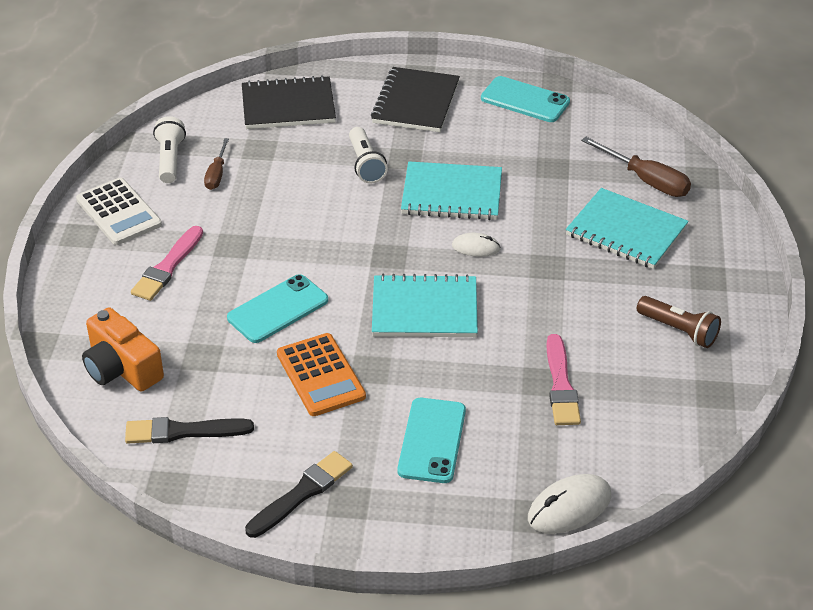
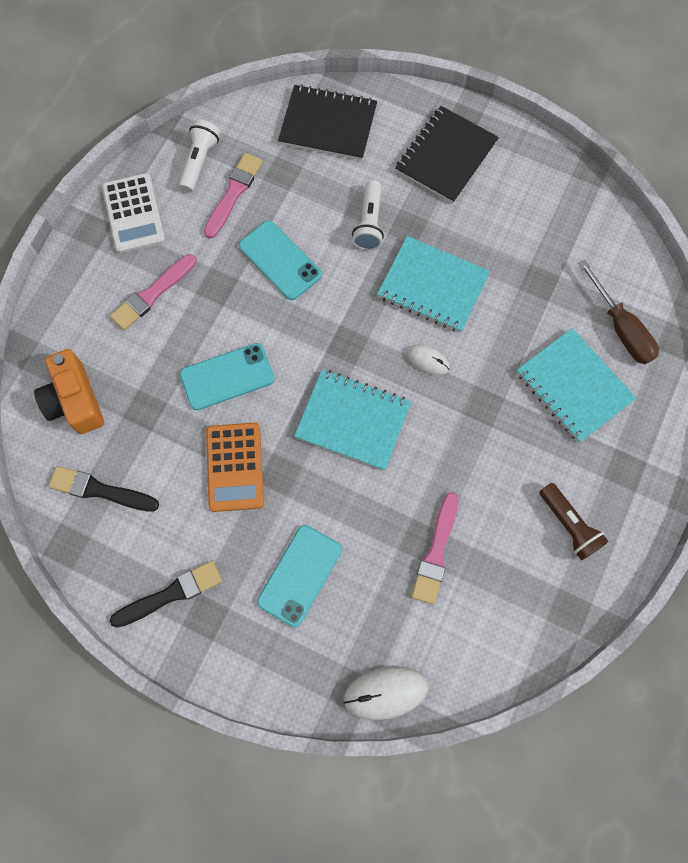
camera: 20 degrees right, 30 degrees up
brown screwdriver [204,138,229,190] -> pink brush [204,153,263,239]
turquoise phone [481,76,570,122] -> turquoise phone moved to [239,221,322,300]

